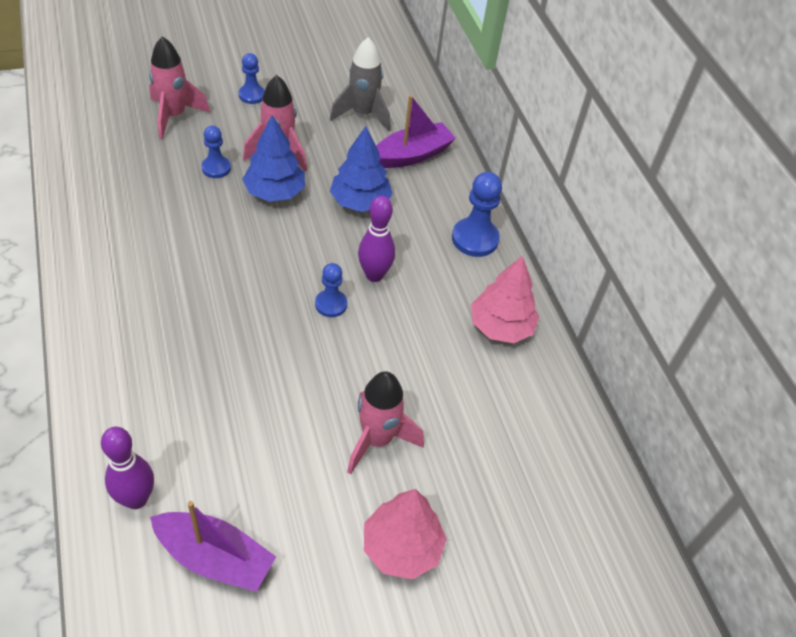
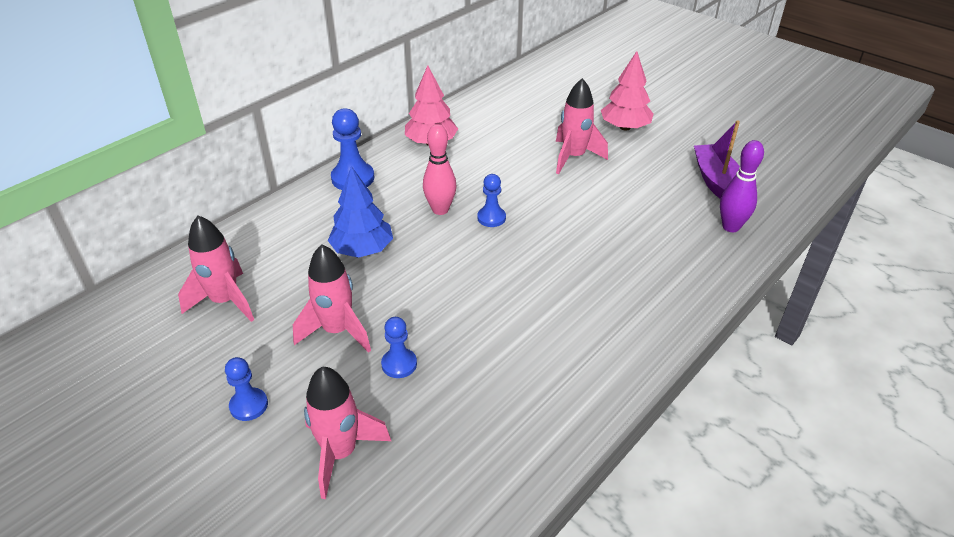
camera: 115 degrees left, 10 degrees down
blue tree [242,115,305,202] -> none
grey rocket [330,37,391,132] -> pink rocket [178,216,254,322]
purple bowling pin [358,196,395,282] -> pink bowling pin [423,124,456,215]
purple boat [376,95,456,168] -> none

